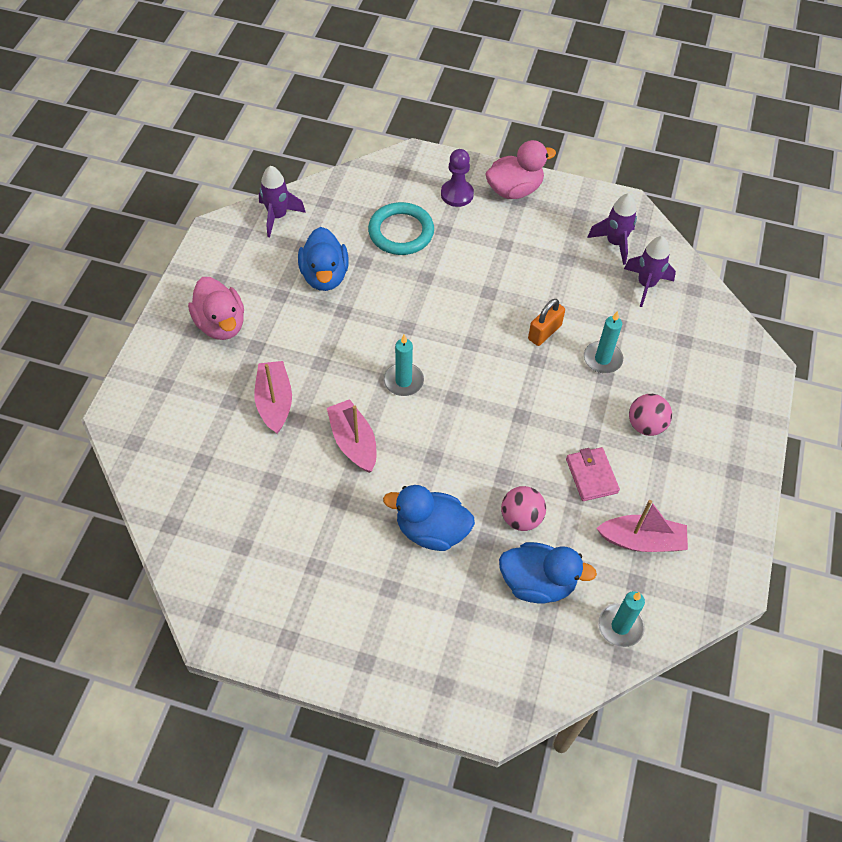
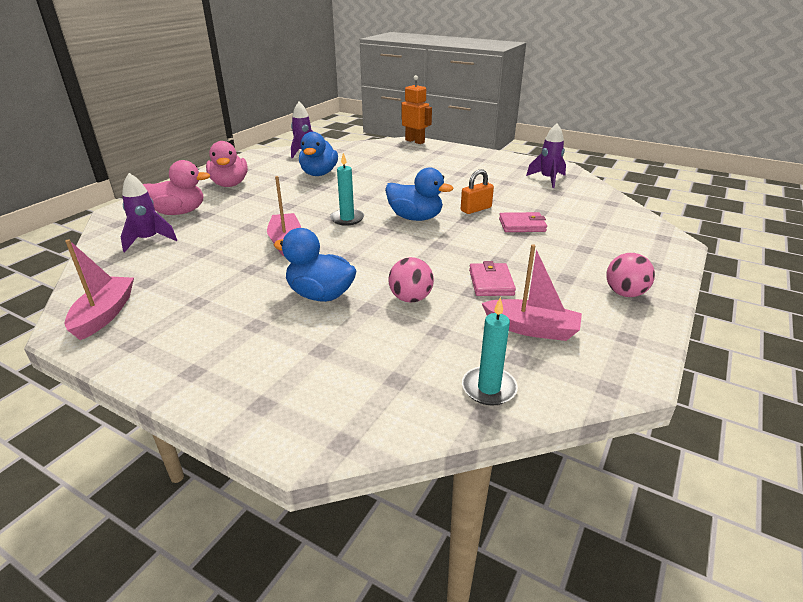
camera: 15 degrees right, 25 degrees down
pink boat [254,361,292,434] -> pink boat moved to [64,239,134,340]
turquoise ring [368,202,434,255] -> none
purple pawn [441,149,474,207] -> none
pink duck [485,140,556,199] -> pink duck moved to [143,160,211,215]
blue duck [499,542,597,604] -> blue duck moved to [385,167,453,221]
turquoise candle [584,311,623,373] -> pink wallet [499,212,547,232]
purple rocket [624,236,676,307] -> purple rocket moved to [121,173,177,252]
pink ball [629,394,672,436] -> pink ball moved to [606,253,655,297]
none -> orange robot [401,75,432,144]

